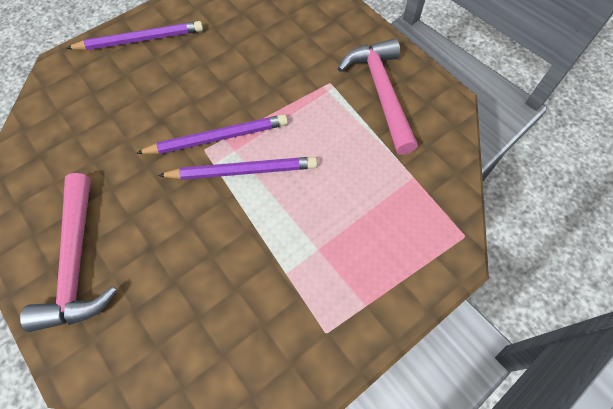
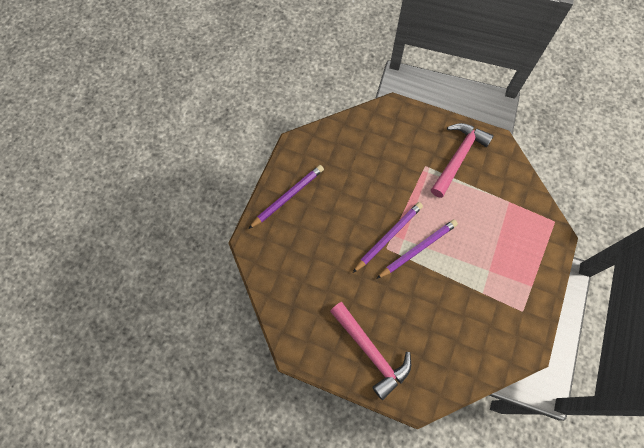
camera: 30 degrees left, 5 degrees up
pink hammer [338,39,418,155] -> pink hammer turned 75 degrees clockwise [431,123,494,198]

